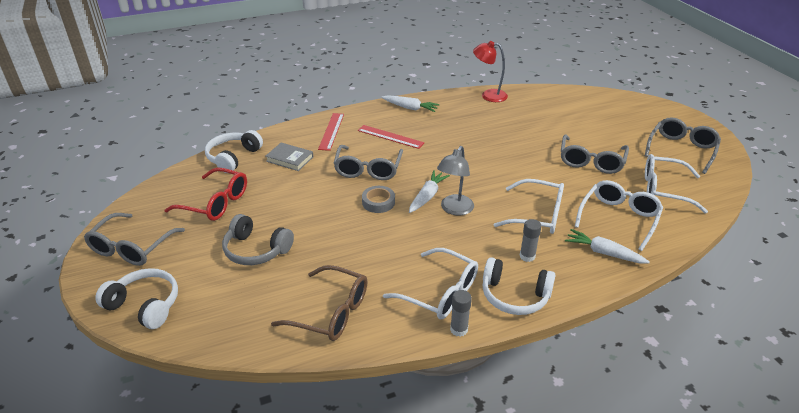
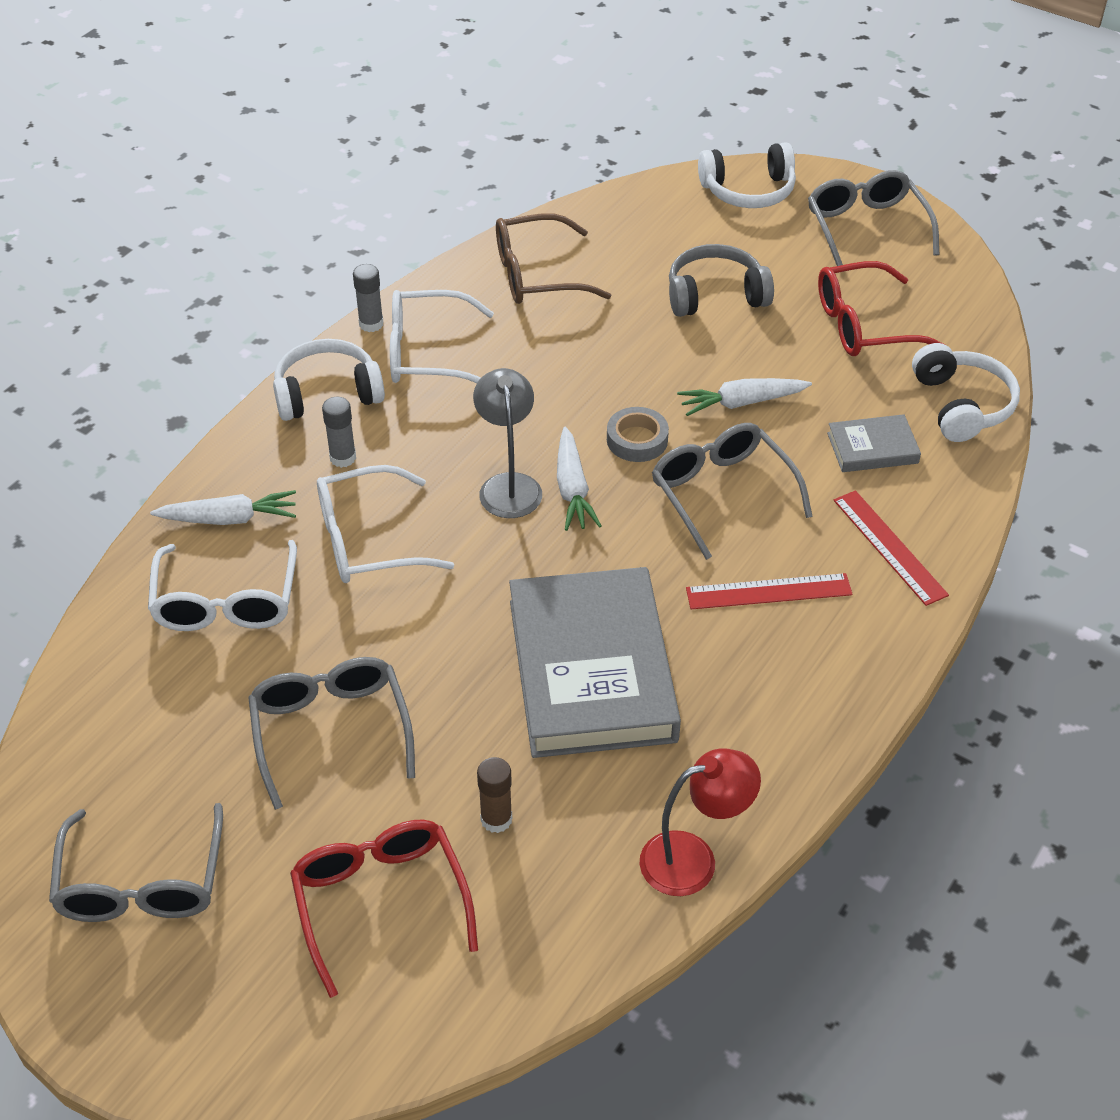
camera: 145 degrees right, 10 degrees up
white carrot [382,95,440,112] -> white carrot moved to [677,378,812,416]
white glasses [645,154,708,214] -> none
none -> red glasses [290,820,478,998]
none -> brown glue stick [477,757,512,833]
none -> grey book [509,567,681,758]

